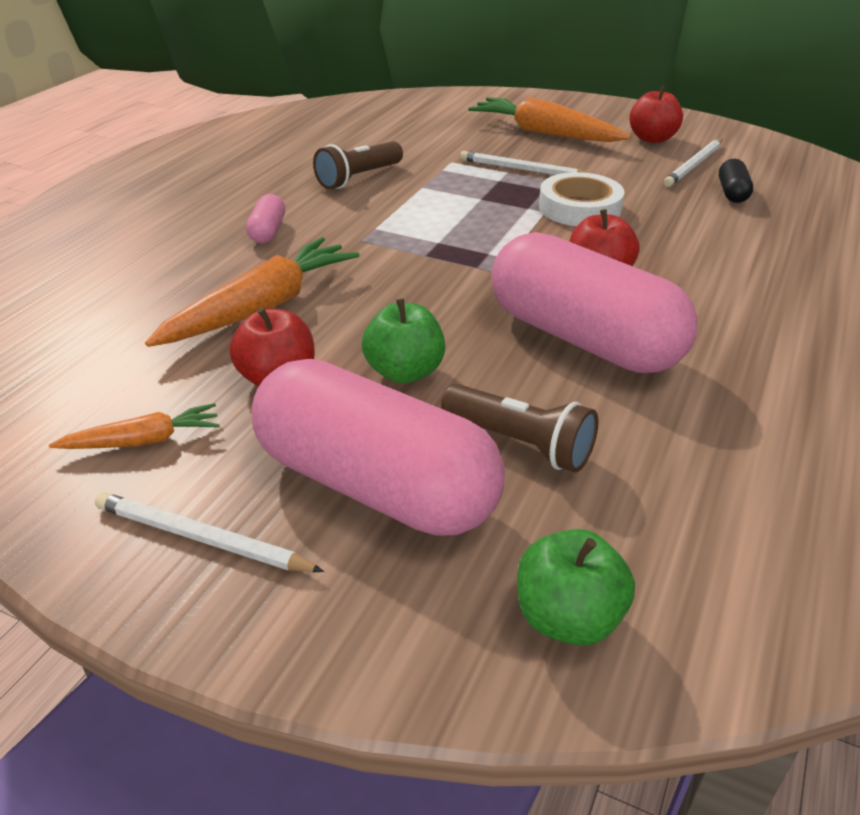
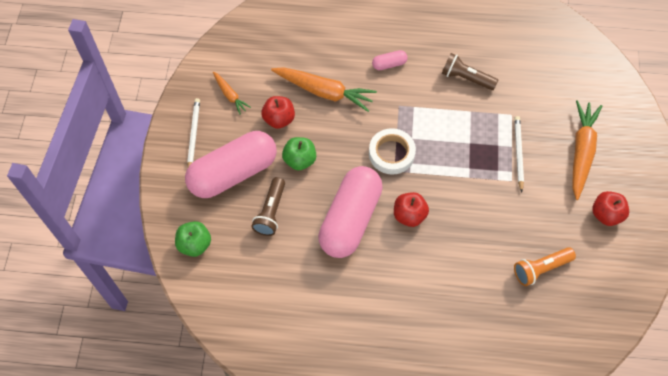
camera: 70 degrees right, 25 degrees up
pink capsule [252,359,505,536] -> pink capsule turned 45 degrees clockwise [185,131,277,198]
white tape [539,172,624,226] -> white tape moved to [369,128,416,175]
white pencil [664,139,722,187] -> none
black capsule [719,159,753,203] -> orange flashlight [514,247,576,286]

